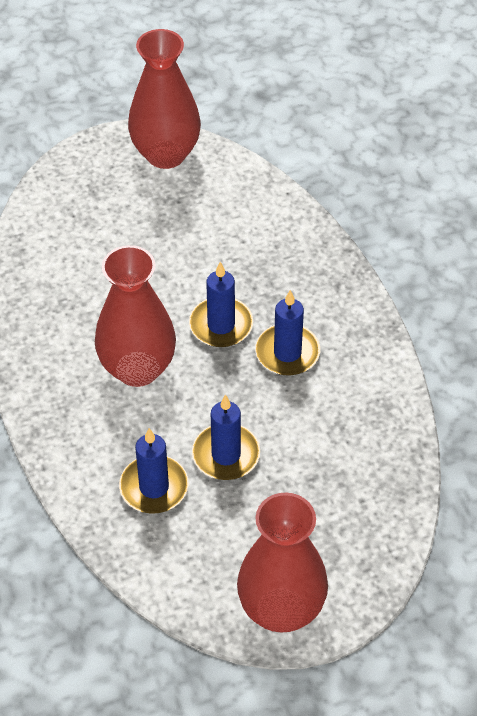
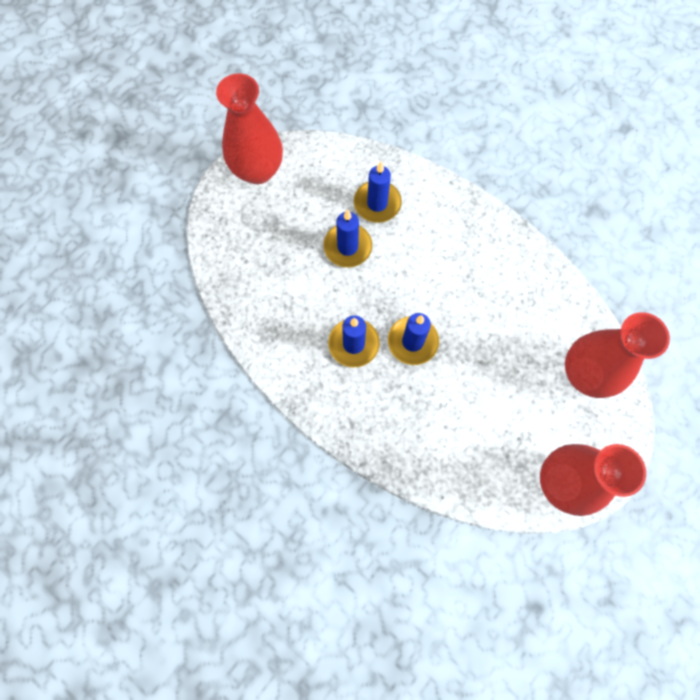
camera: 150 degrees right, 20 degrees up
red vase [95,245,176,387] -> red vase moved to [565,312,670,398]

